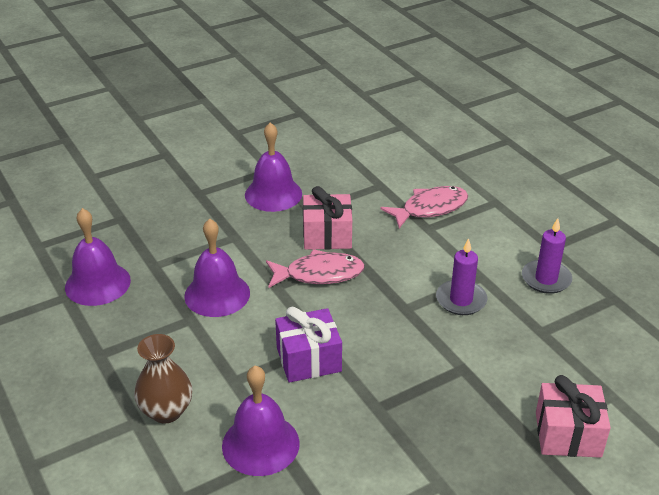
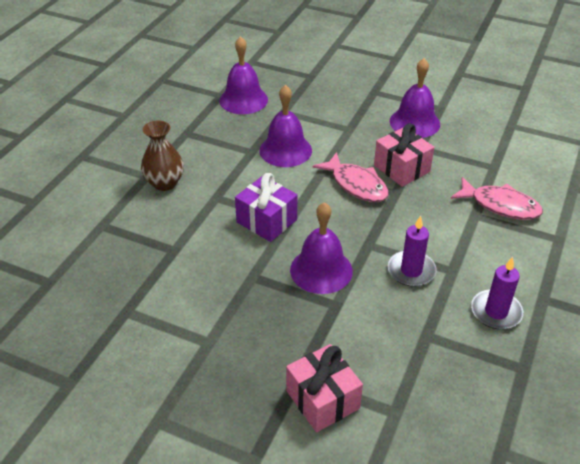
camera: 55 degrees right, 5 degrees up
purple bell [222,366,300,476] -> purple bell moved to [290,202,353,294]

